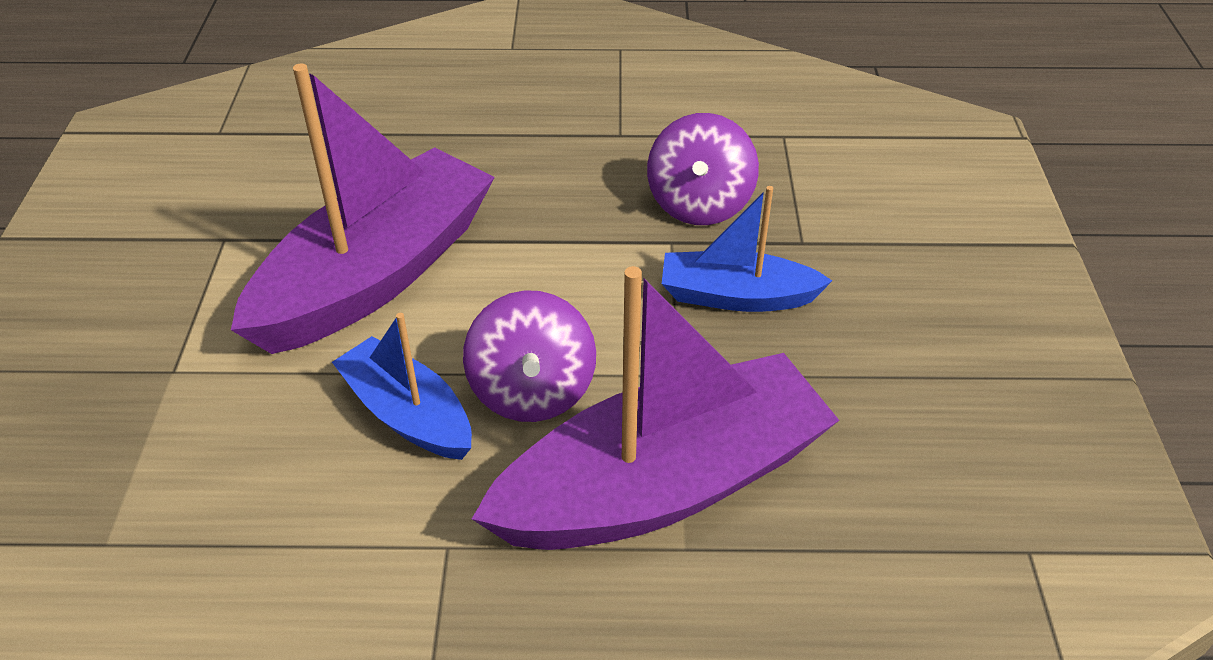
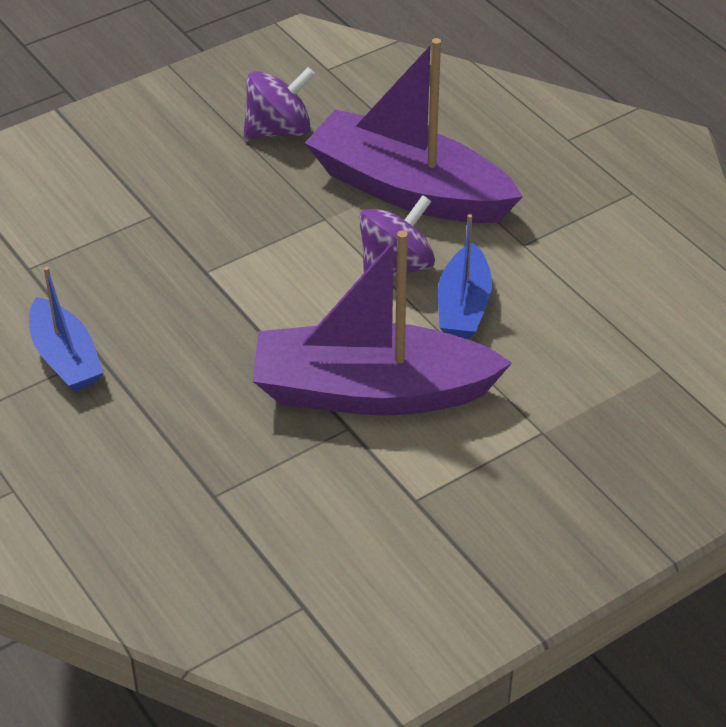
camera: 125 degrees left, 0 degrees up
purple spinning top [647,113,759,225] -> purple spinning top moved to [243,67,315,139]
blue boat [662,186,832,312] -> blue boat moved to [29,266,103,392]

